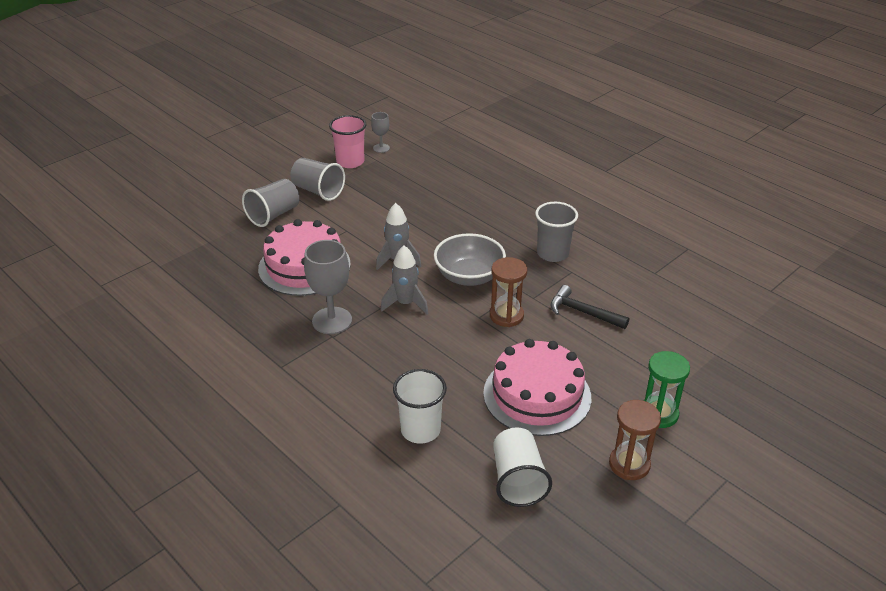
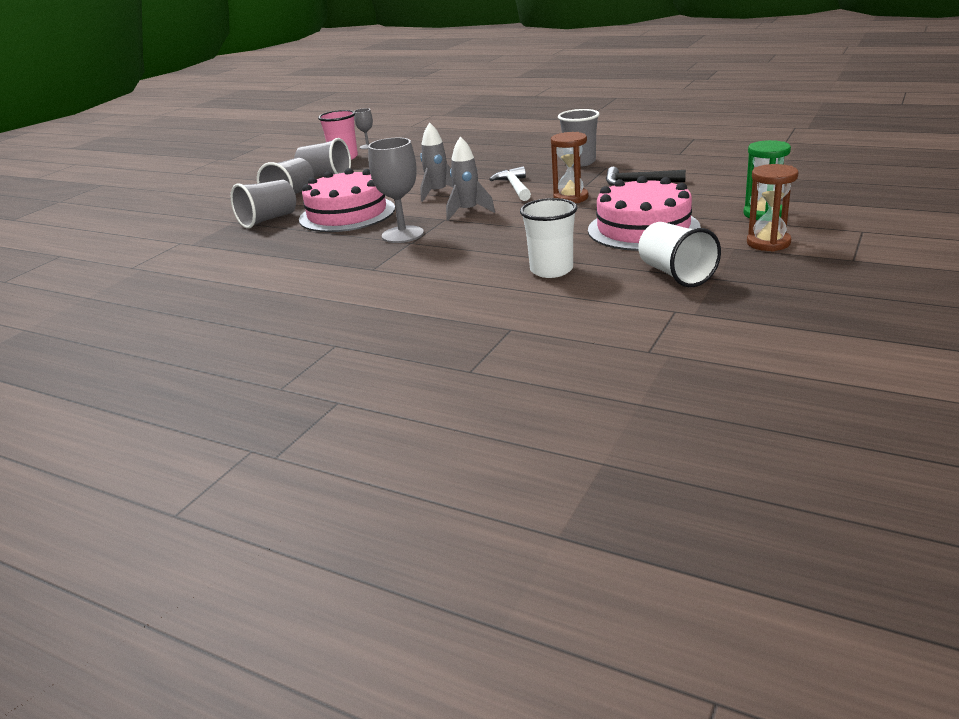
camera: 15 degrees left, 10 degrees down
grey bowl [434,233,506,286] -> white hammer [489,166,531,201]
none -> grey cup [231,180,296,229]

